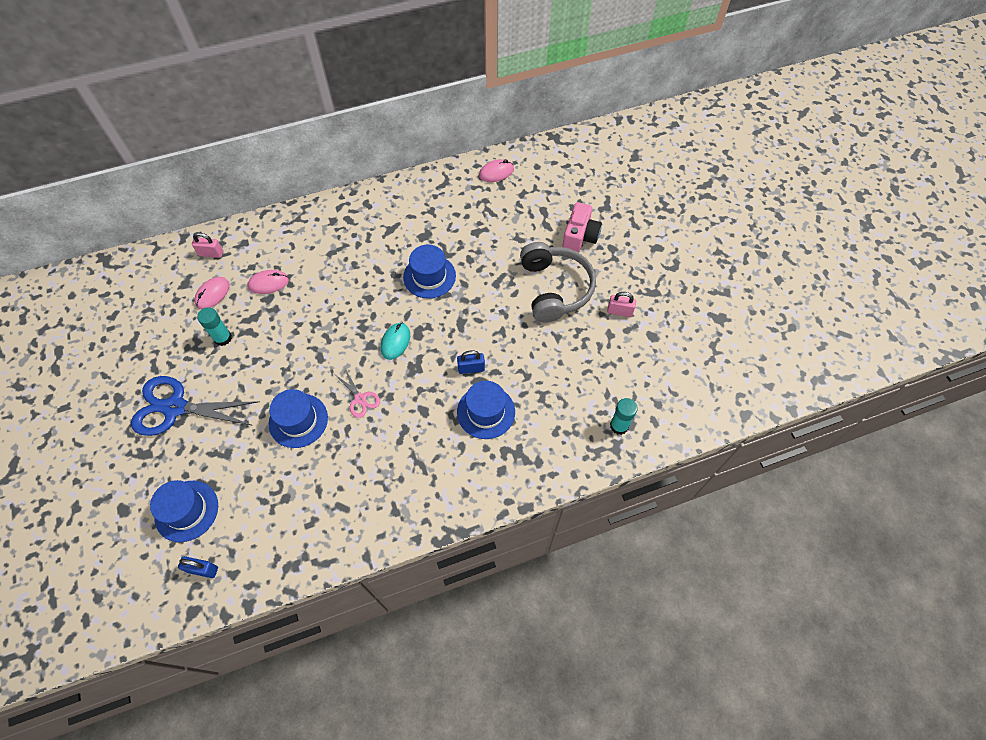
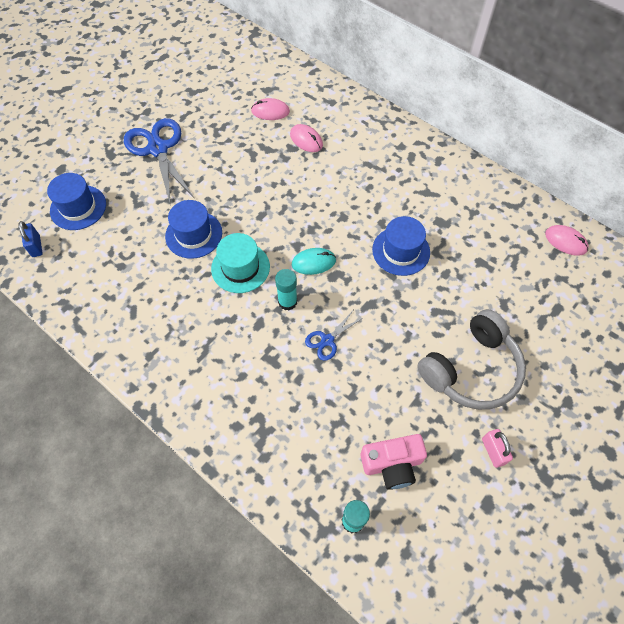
camera: 60 degrees right, 0 degrees up
pink padlock [192,232,223,258] -> none
turquoise glue stick [197,307,232,346] -> turquoise glue stick moved to [275,269,297,310]
pink scissors [334,369,380,418] -> turquoise hat [211,233,270,293]
blue padlock [457,351,485,374] -> blue scissors [305,311,363,361]
blue hat [457,381,515,439] -> none
pink camera [563,202,602,252] -> pink camera moved to [360,434,427,490]

